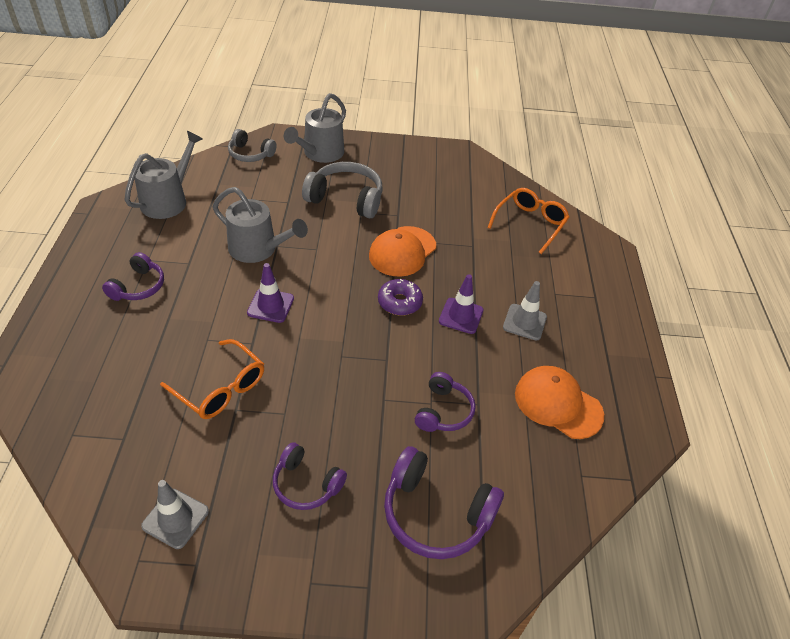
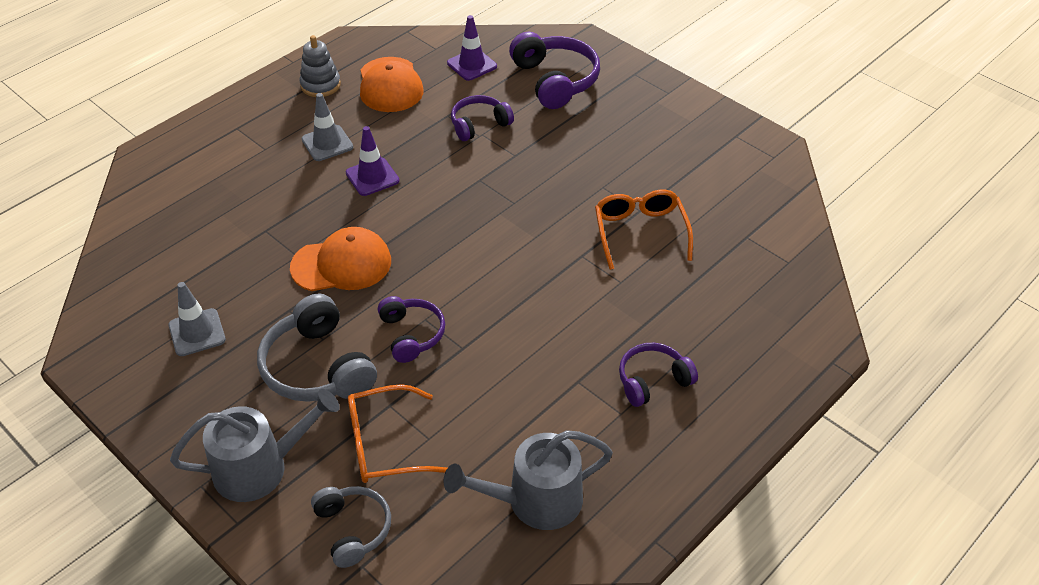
camera: 135 degrees left, 0 degrees up
grey traffic cone [141,480,209,549] -> grey traffic cone moved to [168,282,226,356]
grey watering can [213,187,308,263] -> none
purple traffic cone [247,263,294,323] -> purple traffic cone moved to [447,15,497,81]
purple headphones [273,442,347,510] -> purple headphones moved to [378,296,445,363]
purple donut [378,279,423,316] -> none
orange glasses [487,188,570,254] -> orange glasses moved to [348,384,448,483]
none -> grey stacking toy [300,35,341,97]

